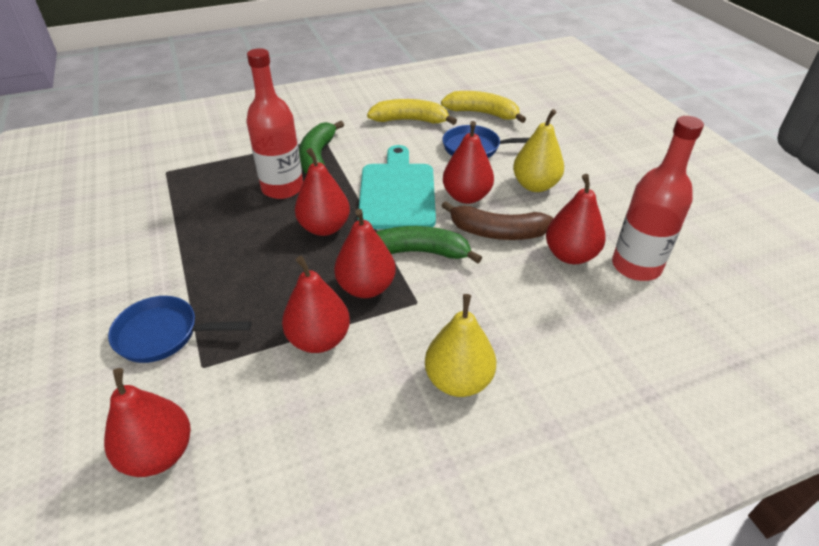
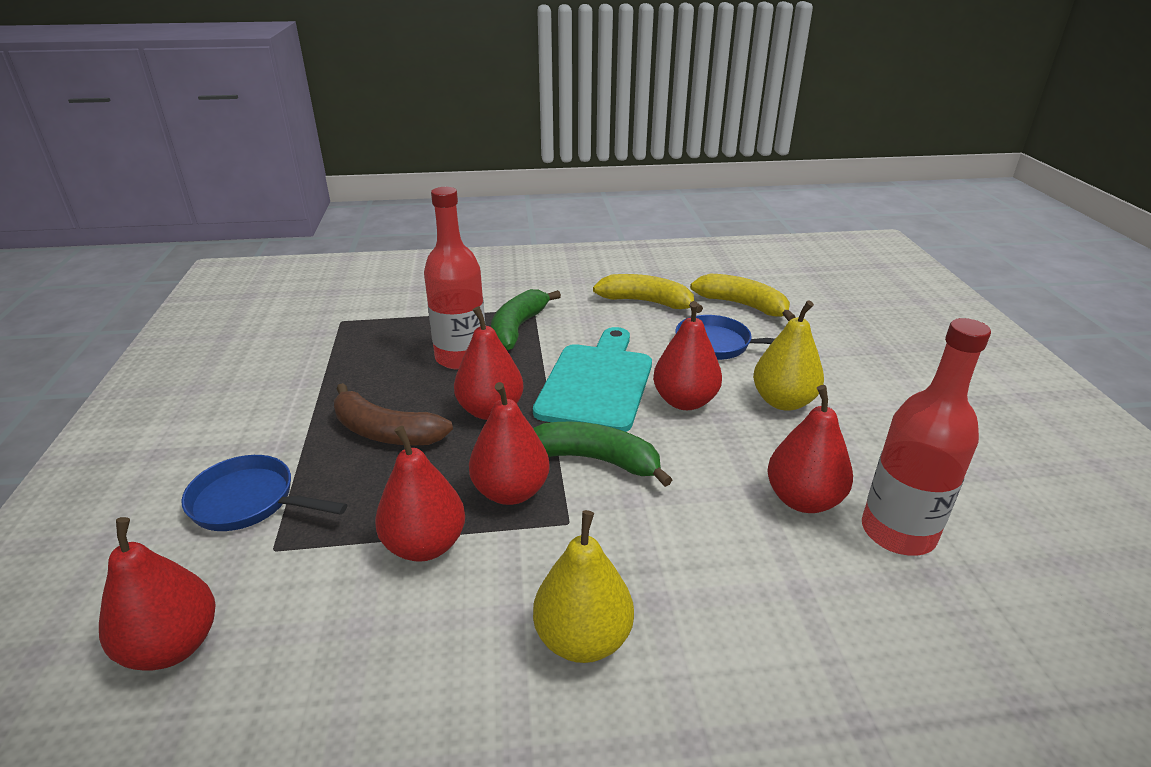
camera: 15 degrees right, 10 degrees down
brown banana [442,201,553,240] -> brown banana moved to [334,383,453,446]

